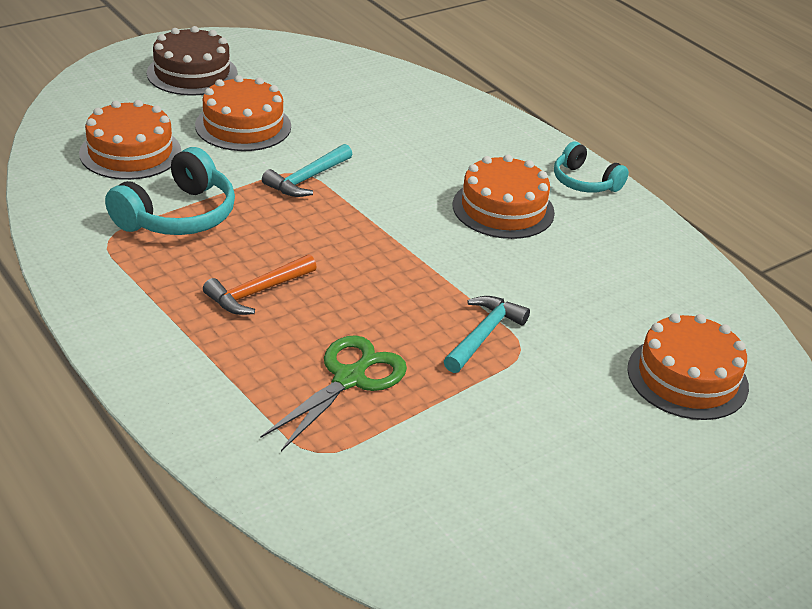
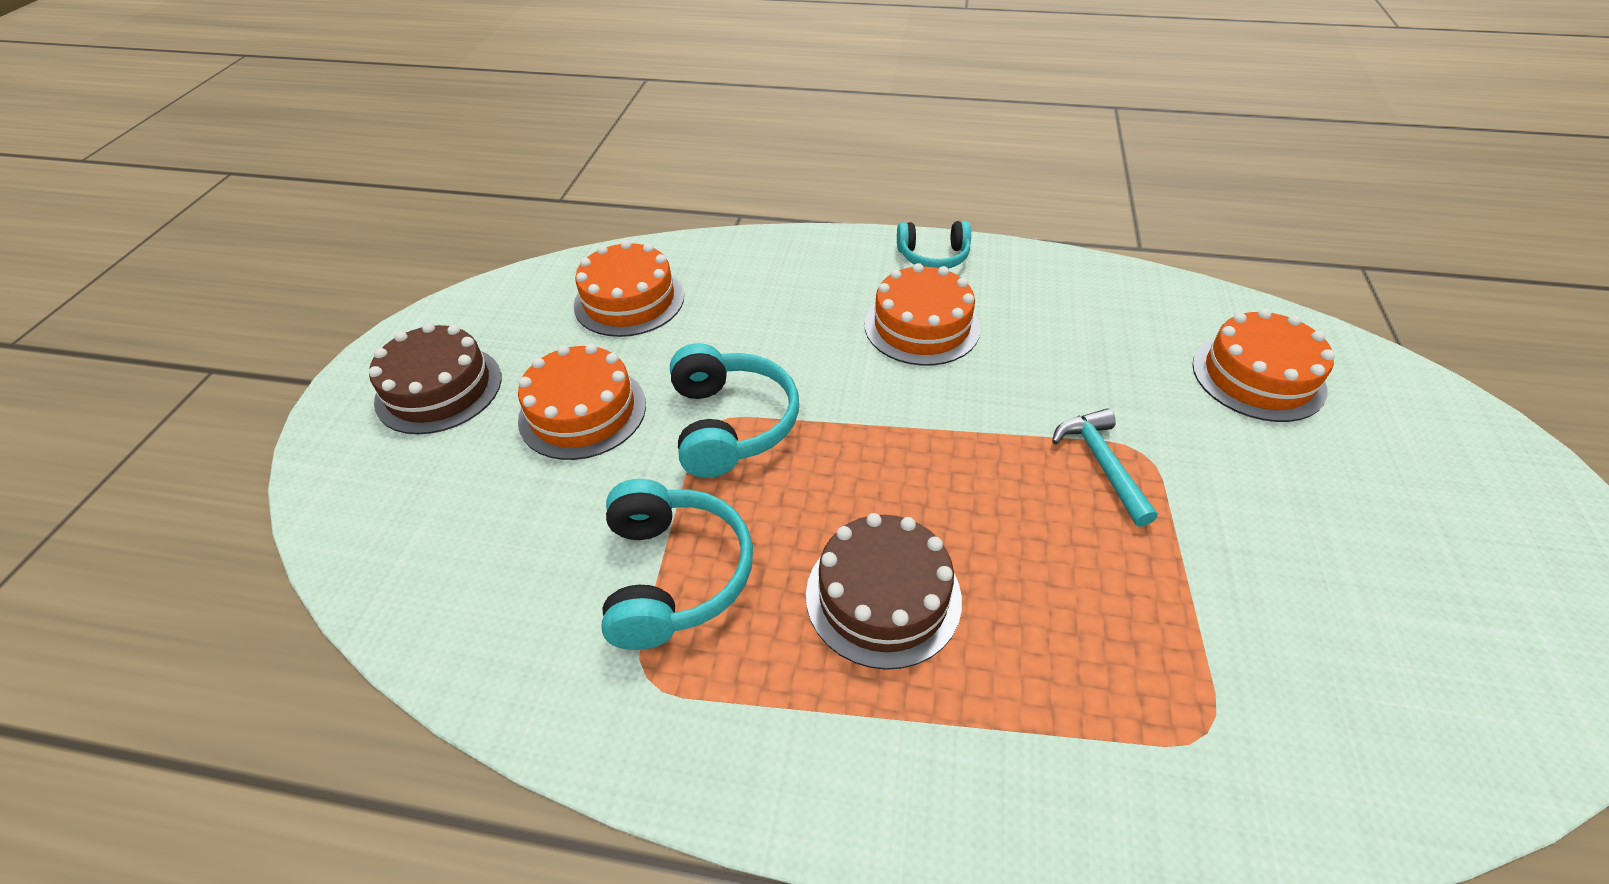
camera: 40 degrees left, 10 degrees up
orange cake [79,100,181,180] -> orange cake moved to [574,240,684,337]
orange hammer [203,254,317,315] -> brown cake [806,513,962,670]
green scissors [260,335,407,451] -> none
turquoise hammer [262,144,352,197] -> turquoise headphones [670,343,799,478]

